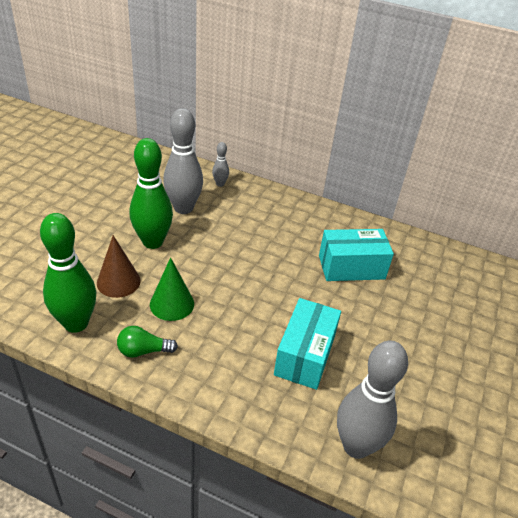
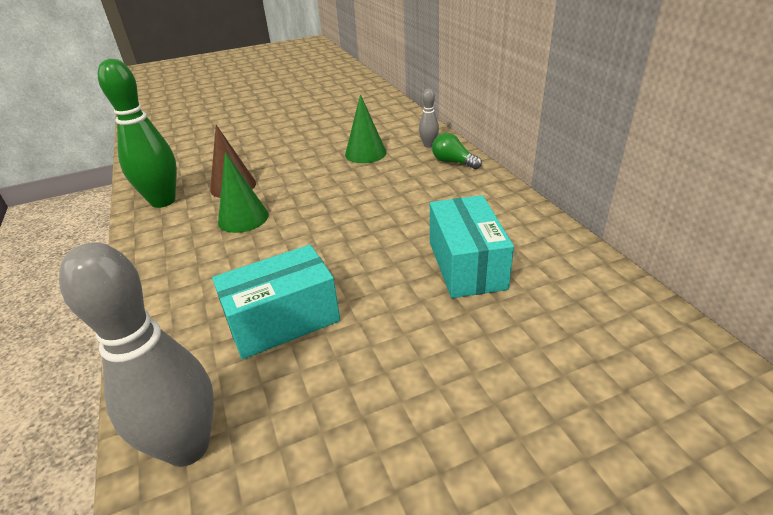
camera: 50 degrees right, 5 degrees down
green light bulb [117,326,178,358] -> green light bulb moved to [432,133,482,169]
green bowling pin [130,138,173,249] -> none
grey bowling pin [163,108,203,214] -> green cone [345,94,387,163]
turquoise box [319,229,394,281] -> turquoise box turned 45 degrees clockwise [430,195,514,298]

